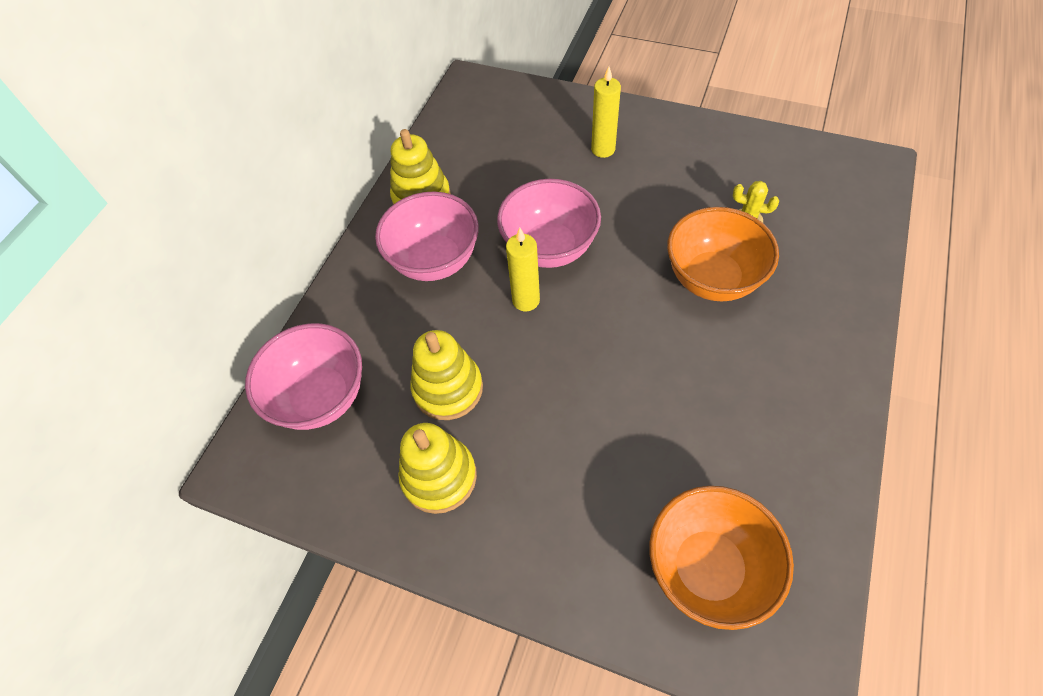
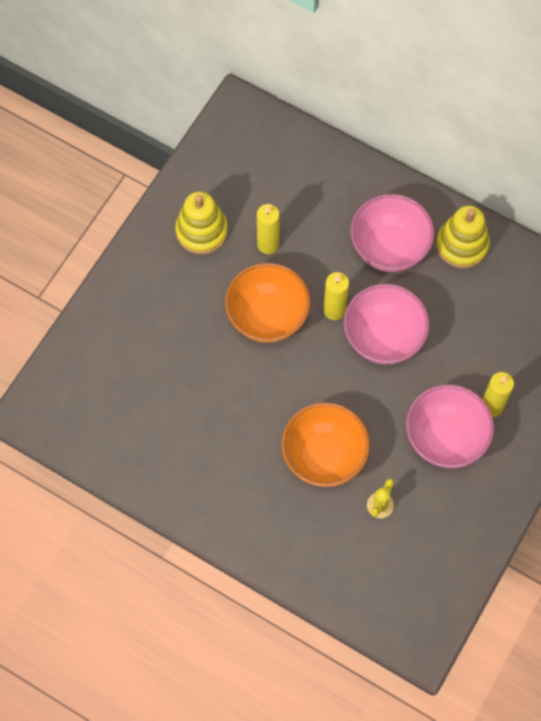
camera: 95 degrees right, 10 degrees up
pink bowl [245,323,362,430] -> pink bowl moved to [406,385,494,468]
yellow stacking toy [410,330,483,420] -> yellow candle [257,204,280,254]
orange bowl [649,486,794,630] -> orange bowl moved to [225,263,310,343]

